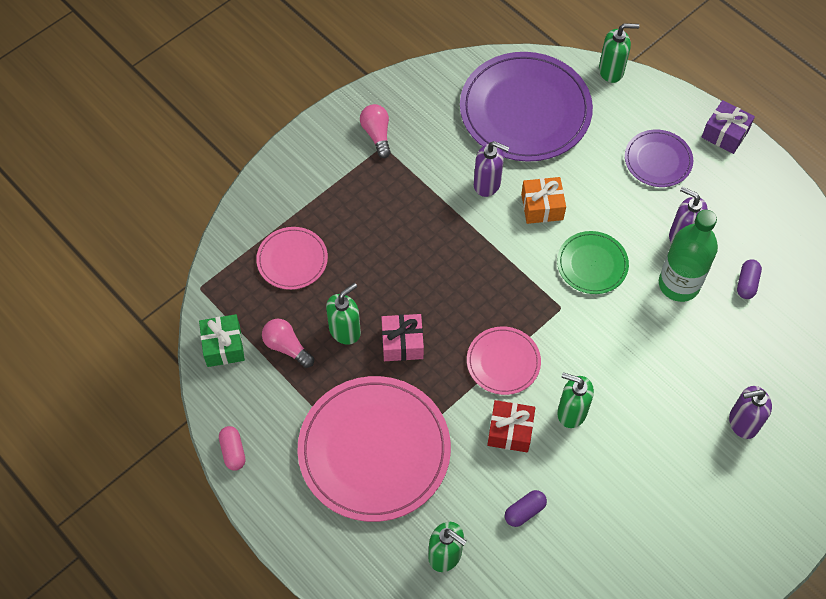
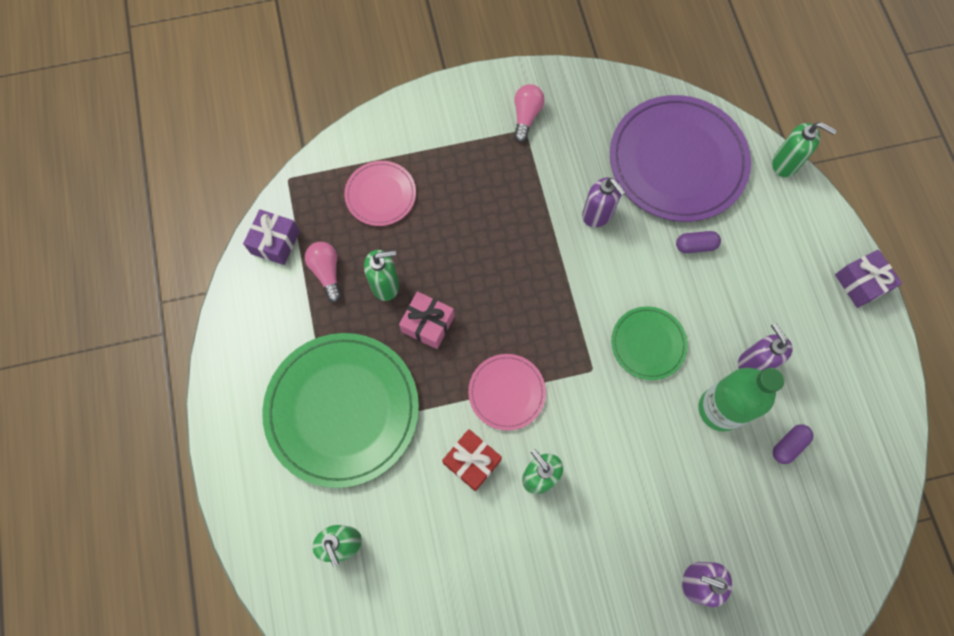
camera: 30 degrees right, 10 degrees up
green gift [199,314,245,367] -> purple gift [243,209,300,265]
pink capsule [219,426,245,471] -> none
pink plate [297,376,451,522] -> green plate [262,333,419,488]
purple capsule [505,490,547,527] -> purple capsule moved to [676,231,721,253]
orange gift [521,177,566,224] -> none
purple plate [625,130,693,187] -> none

